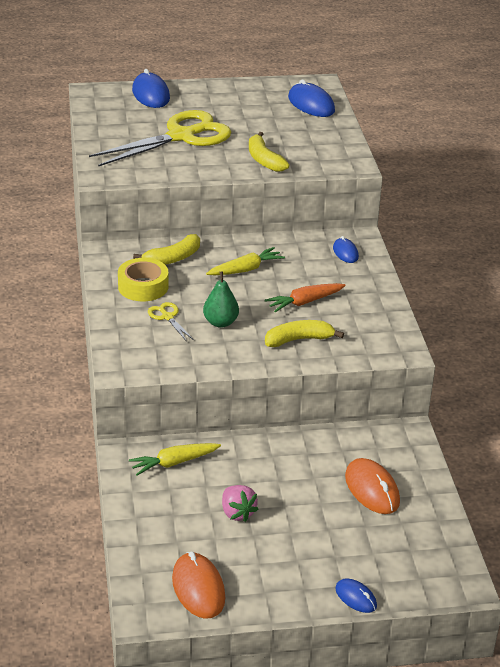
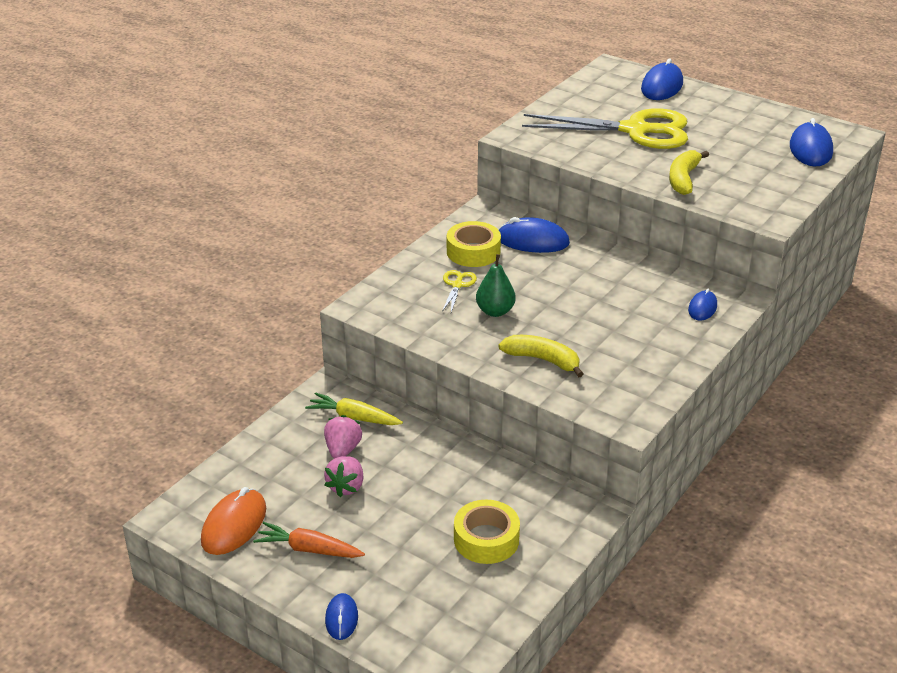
camera: 45 degrees right, 0 degrees up
yellow banana [133,234,200,265] -> blue mouse [498,217,570,253]
yellow carrot [206,247,285,275] -> none
orange carrot [265,283,346,312] -> orange carrot moved to [253,522,365,558]
orange mouse [345,458,400,514] -> yellow tape [454,500,520,564]
none -> pink strawberry [324,415,362,459]

